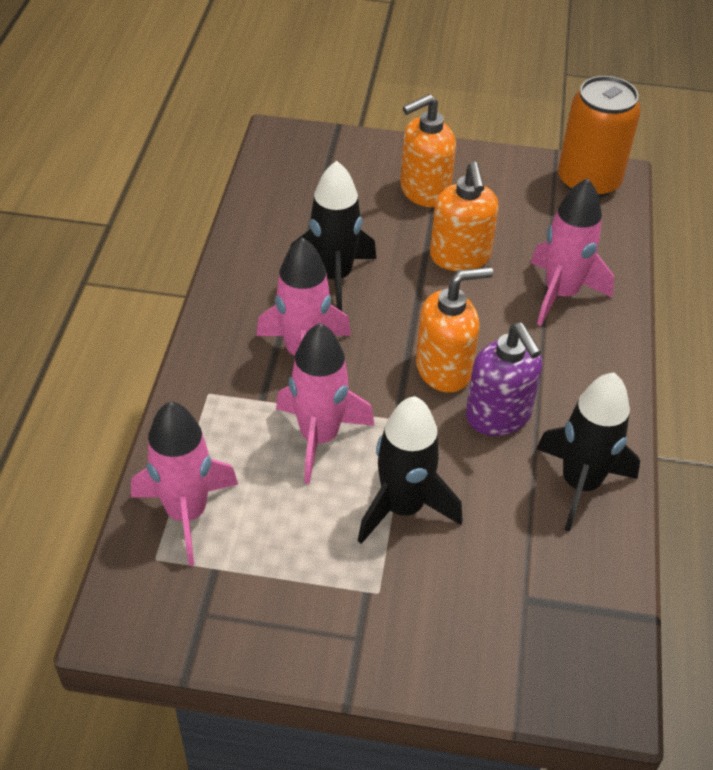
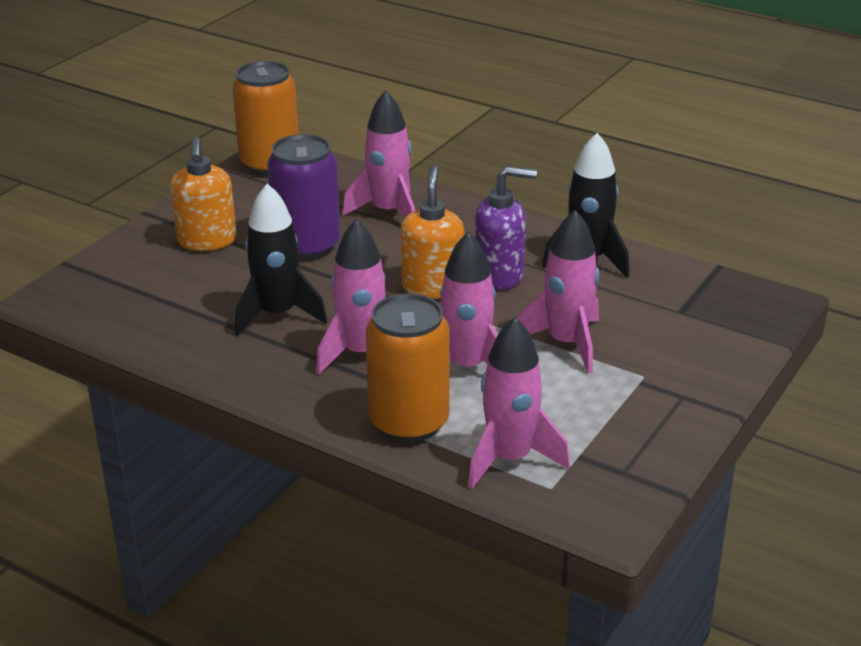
camera: 65 degrees left, 15 degrees down
black rocket [358,396,463,544] -> pink rocket [518,210,599,374]
orange soap dispenser [430,162,499,271] -> purple can [267,134,340,259]
none -> orange can [366,293,450,442]

